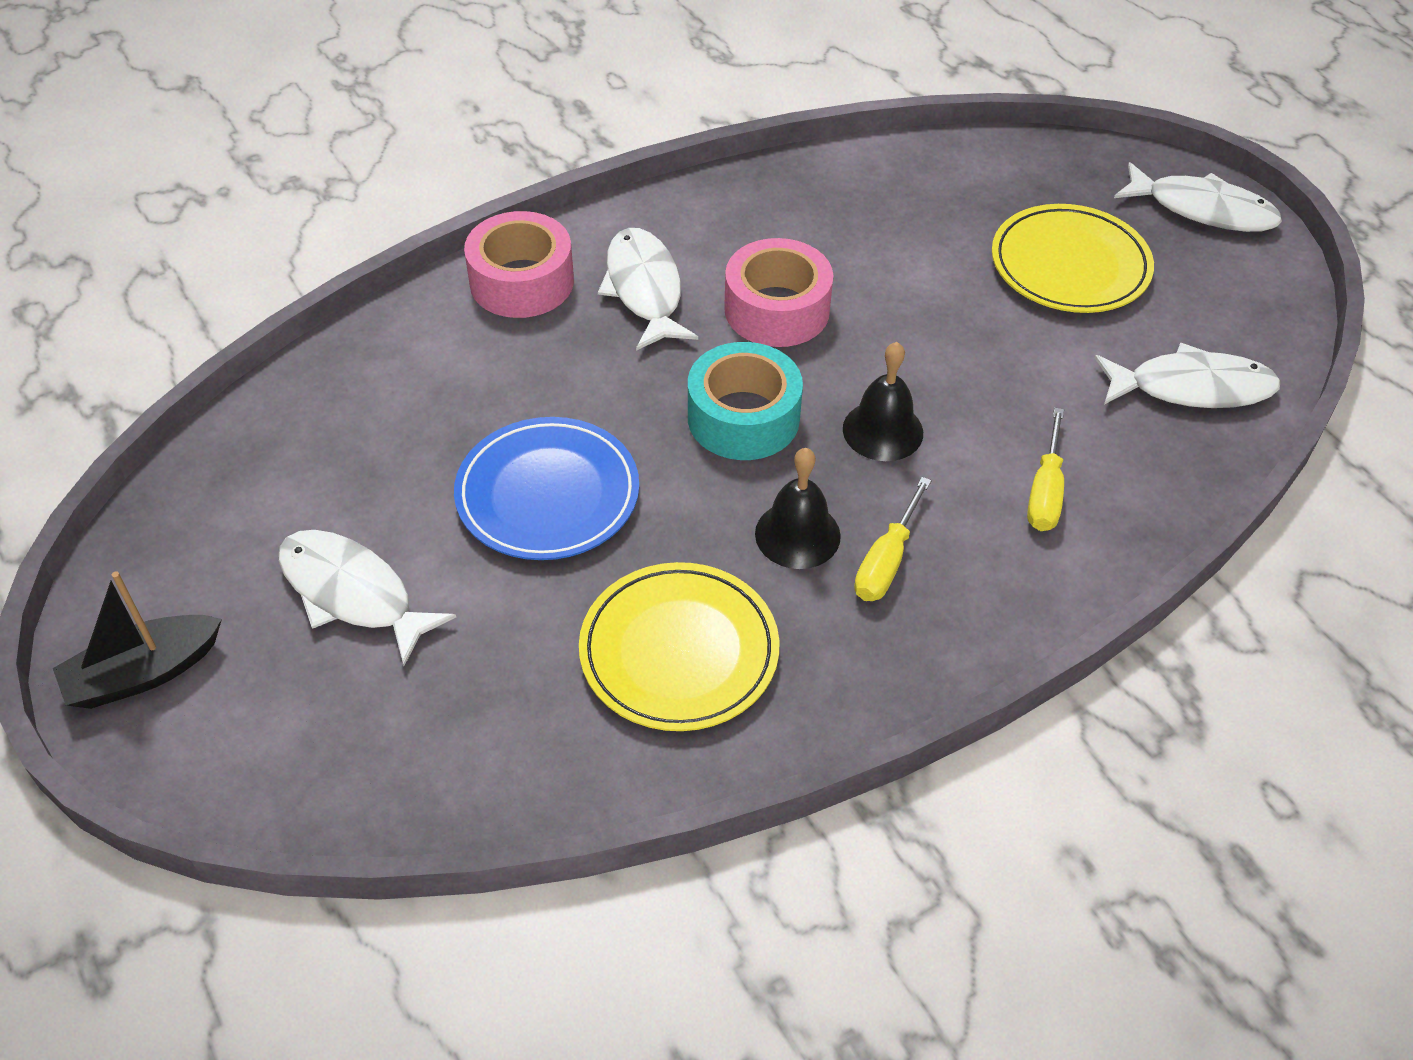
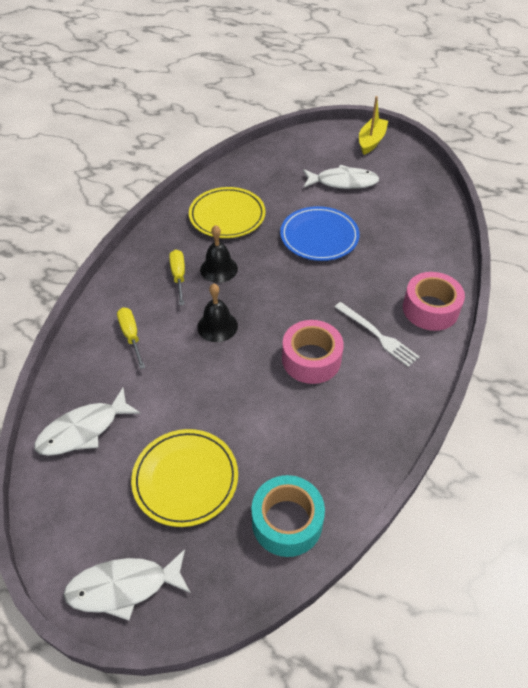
camera: 145 degrees right, 0 degrees up
black boat [53,572,222,709] -> yellow boat [359,96,388,155]
white fish [598,228,698,351] -> white fork [335,302,419,367]
turquoise tape [688,342,803,460] -> turquoise tape moved to [251,475,325,557]

